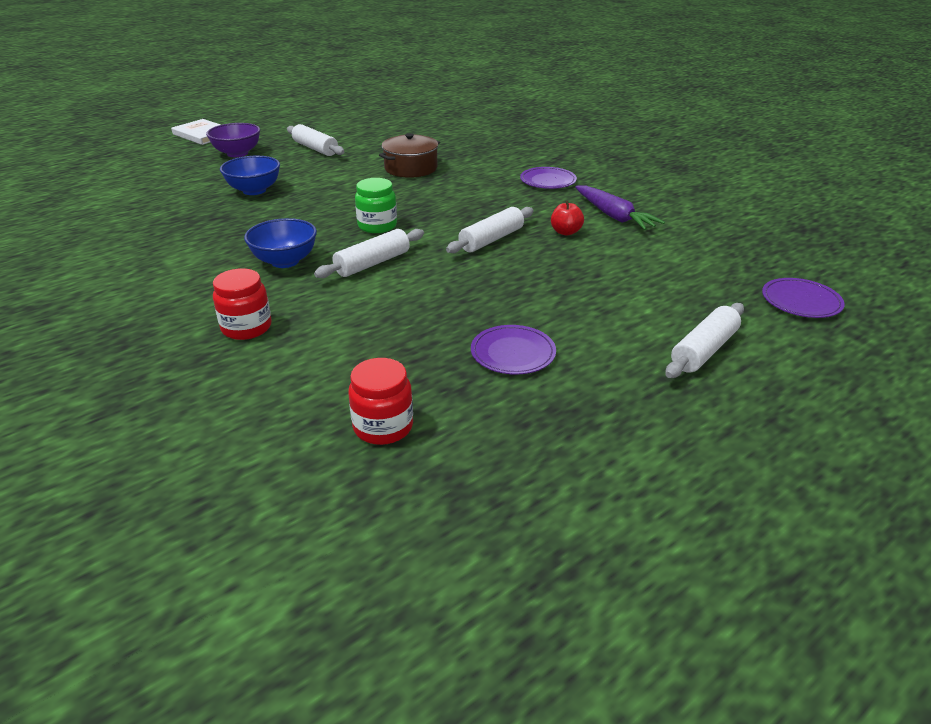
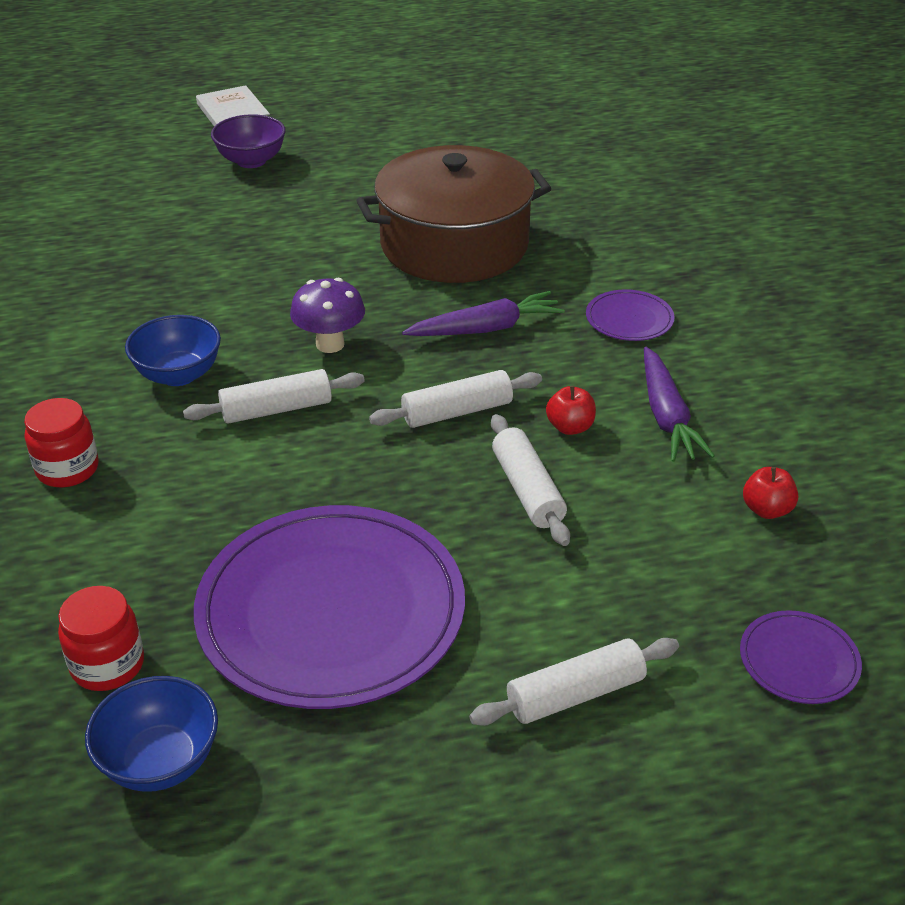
camera: 25 degrees right, 5 degrees up
blue bowl [220,156,280,195] -> blue bowl moved to [85,676,218,792]
white rolling pin [287,124,344,156] -> white rolling pin moved to [491,414,570,546]
green jar [355,178,397,233] -> purple mushroom [290,278,365,353]
brown pot [379,133,440,178] -> brown pot [356,145,551,283], size x1.86
purple plate [471,325,556,375] -> purple plate [194,505,465,709], size x2.34
none -> purple carrot [402,291,565,336]
none -> red apple [743,467,798,519]

